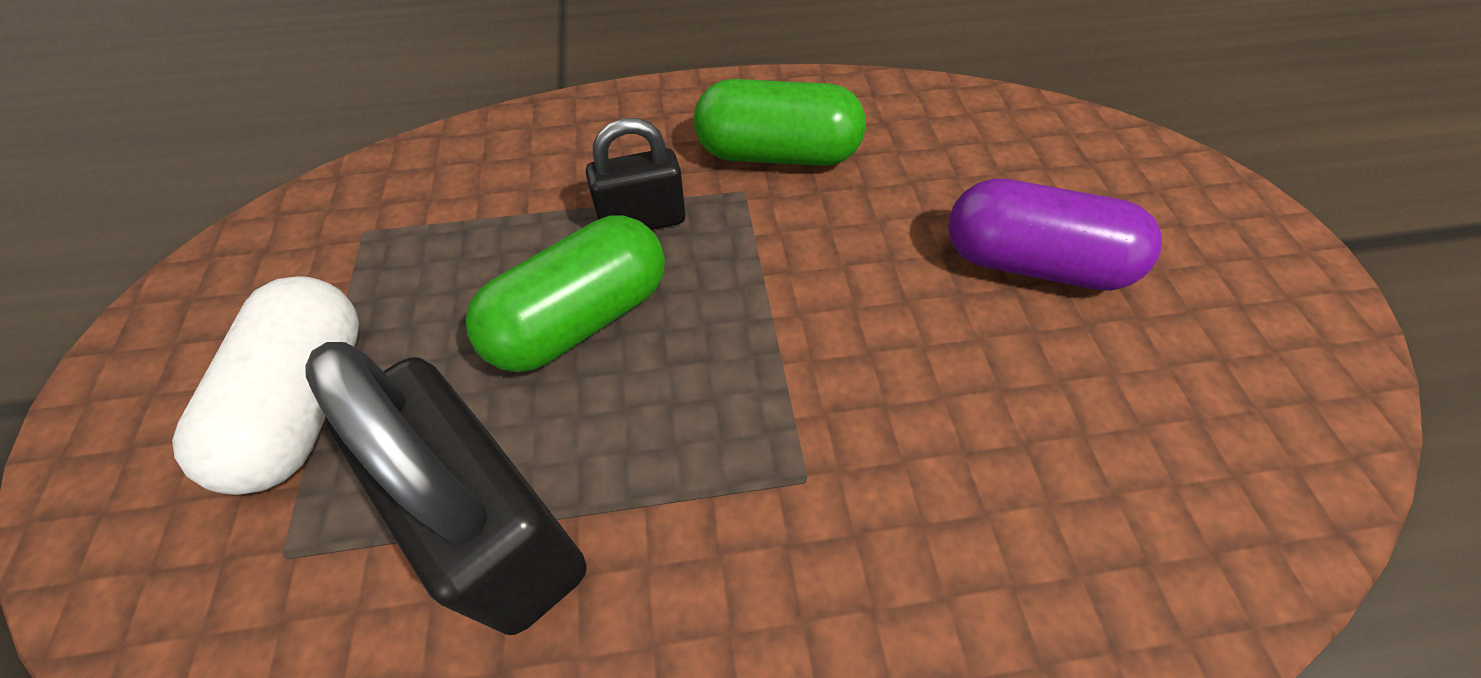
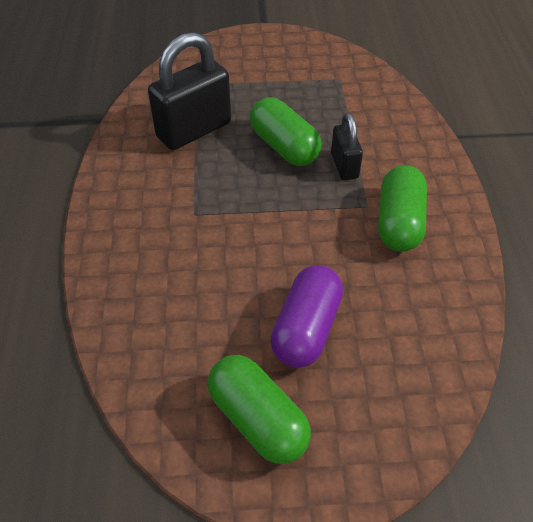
camera: 95 degrees right, 5 degrees down
white capsule [172,276,359,495] -> none
none -> green capsule [208,355,311,464]

